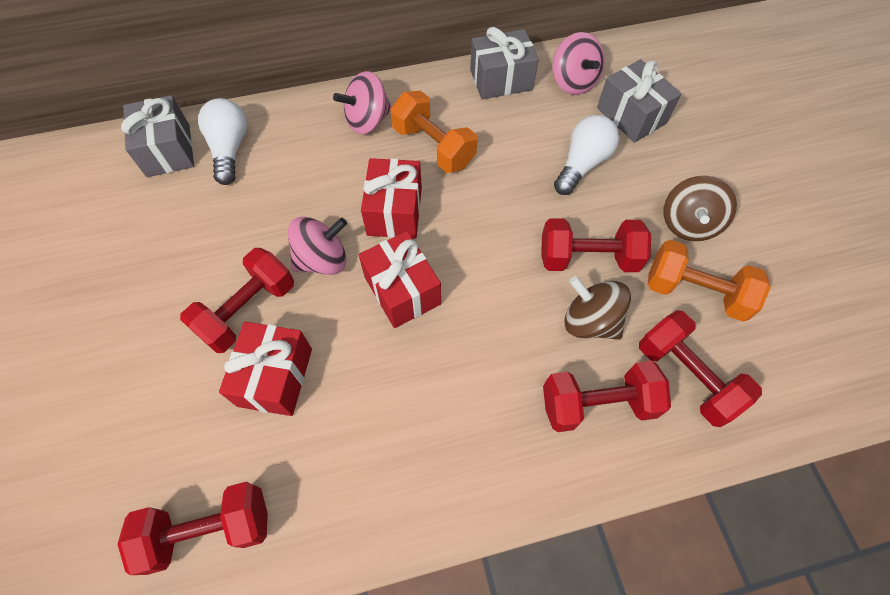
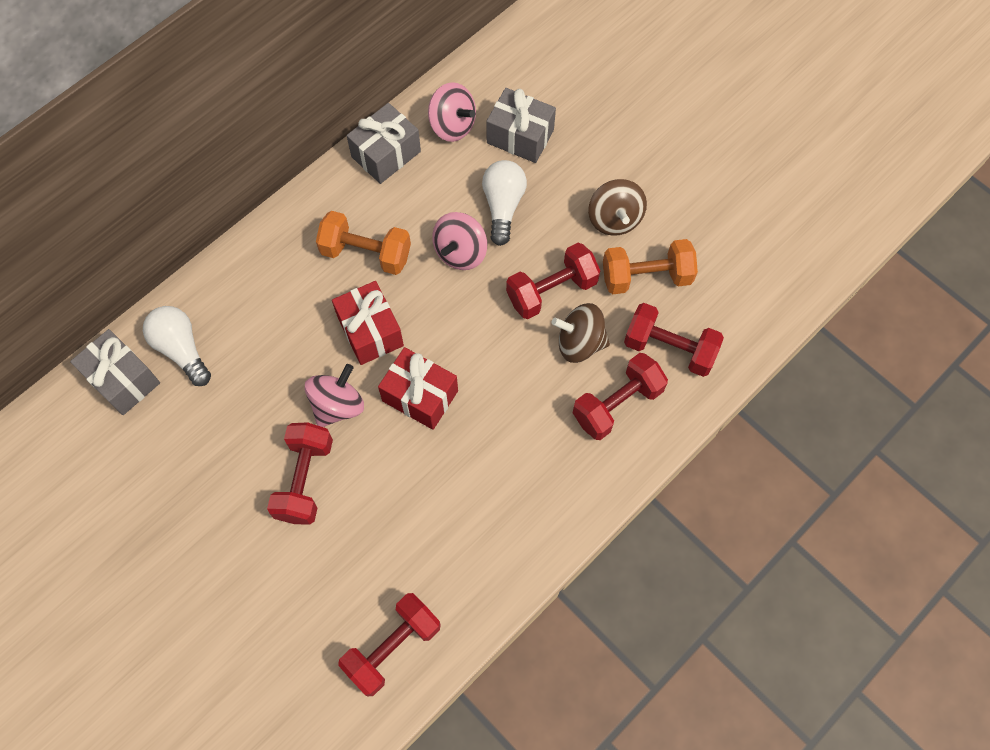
camera: 30 degrees left, 5 degrees up
red gift [219,322,312,416] -> none
pink spinning top [333,71,392,134] -> pink spinning top moved to [432,212,487,270]

